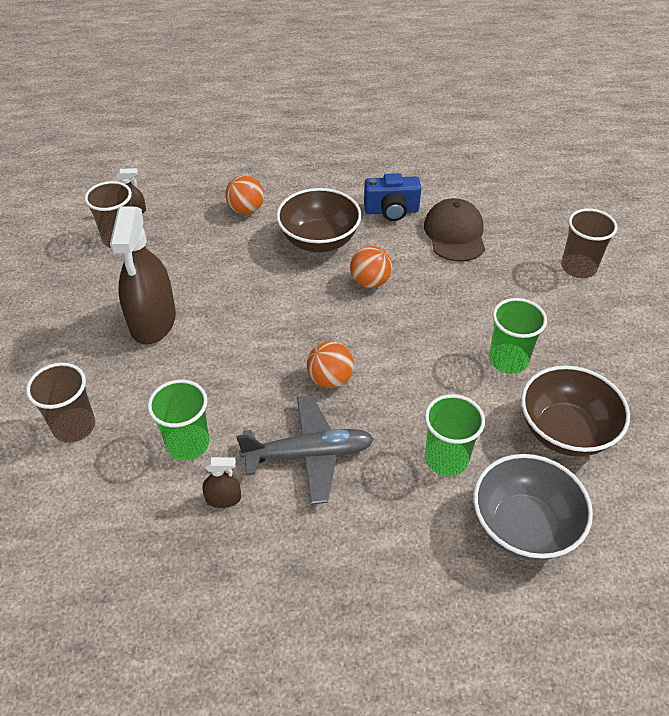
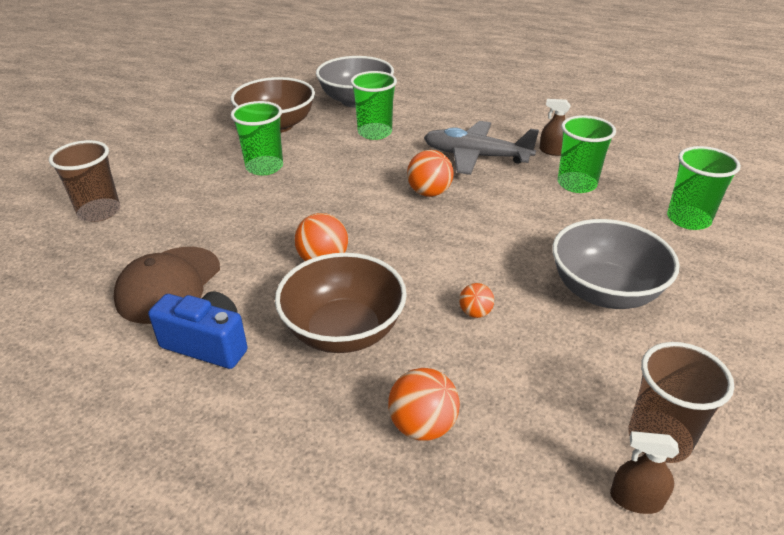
camera: 155 degrees left, 10 degrees down
brown cup [26,363,95,443] -> green cup [667,146,741,230]
brown spray bottle [110,207,176,345] -> grey bowl [552,219,680,309]
none -> orange ball [459,283,494,318]

